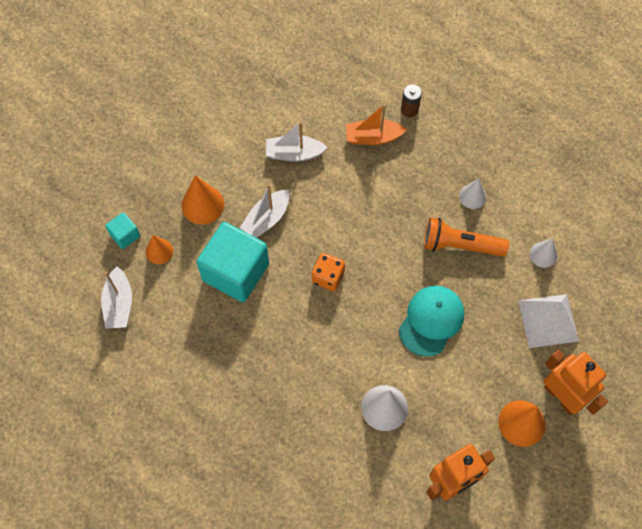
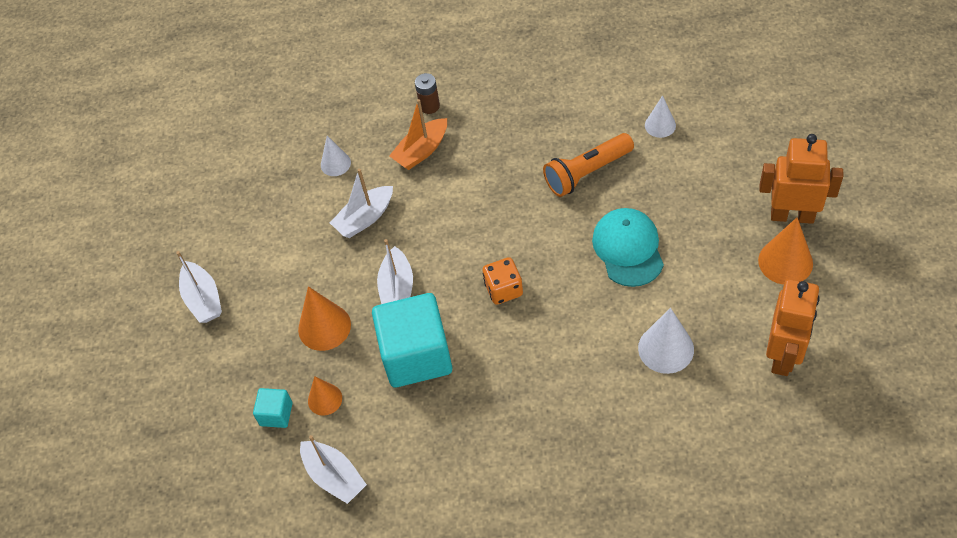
camera: 35 degrees left, 10 degrees down
white cone [459,178,486,209] -> white cone moved to [321,136,351,176]
white pyramid [518,294,579,348] -> none
none -> white boat [176,251,222,323]

